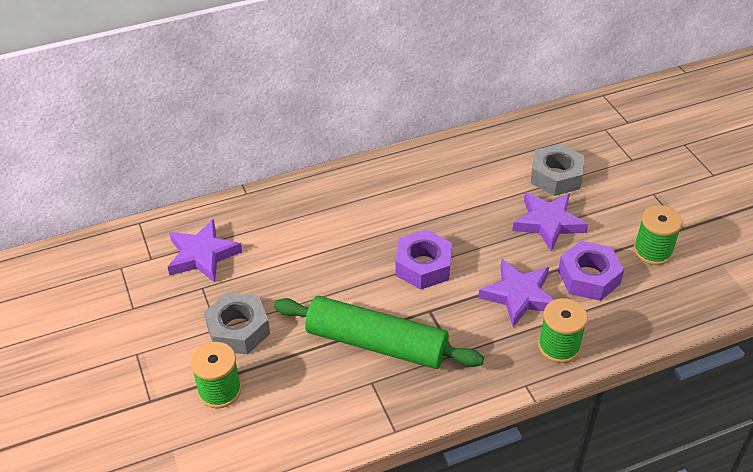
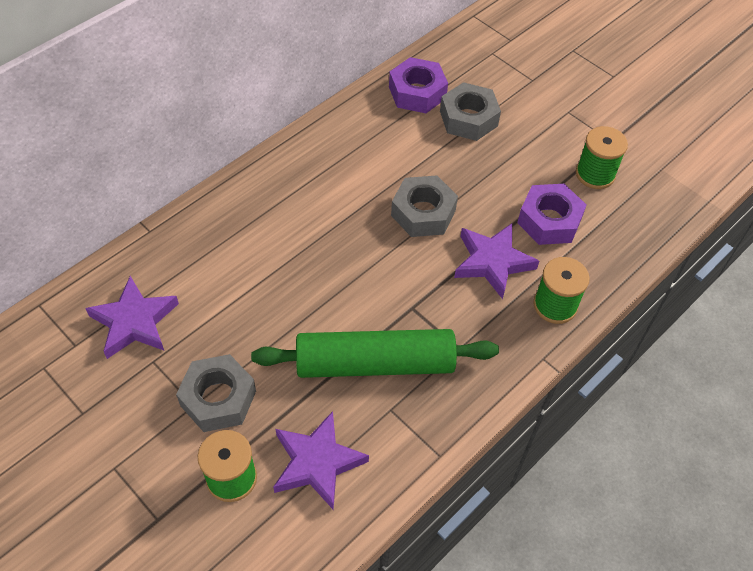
camera: 25 degrees left, 10 degrees up
purple nut [395,230,452,290] -> purple nut moved to [389,57,448,113]
purple star [512,192,588,252] -> purple star moved to [273,411,369,510]
none -> grey nut [391,176,458,237]

